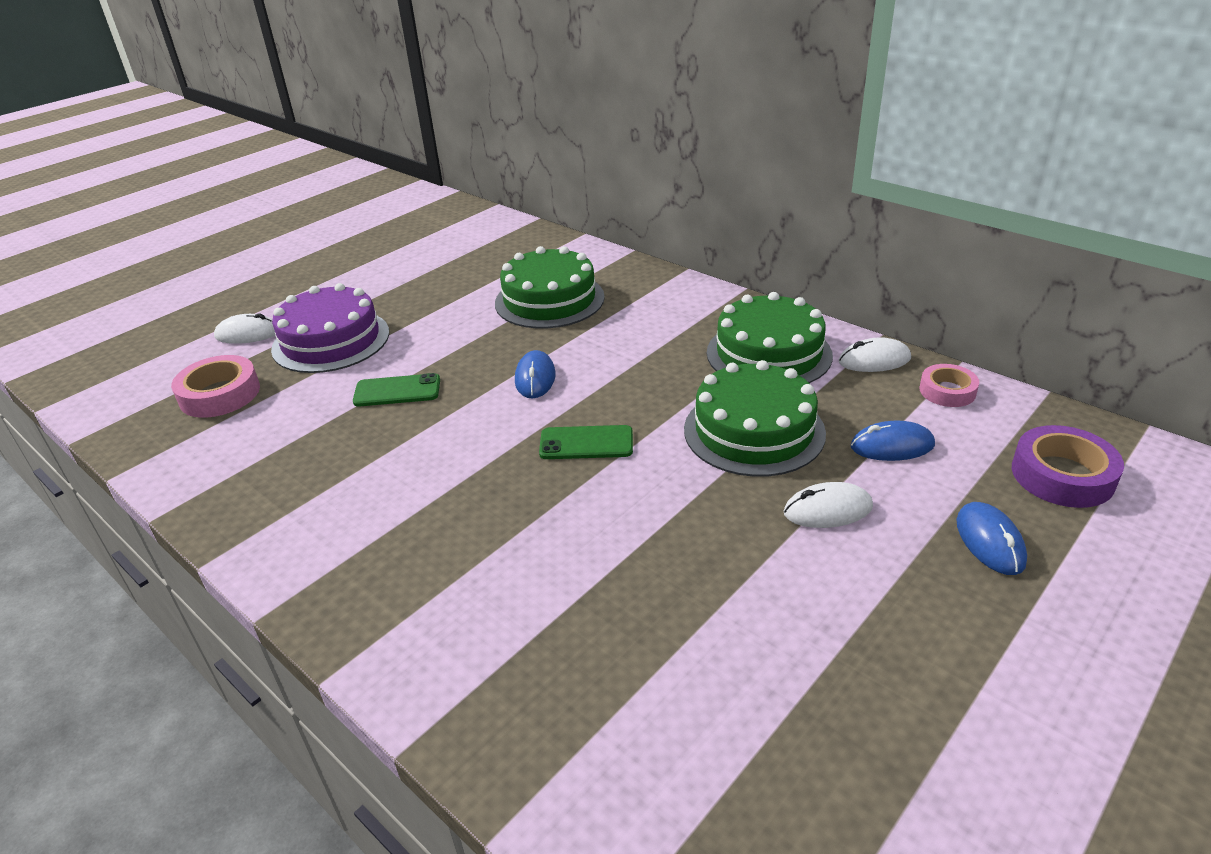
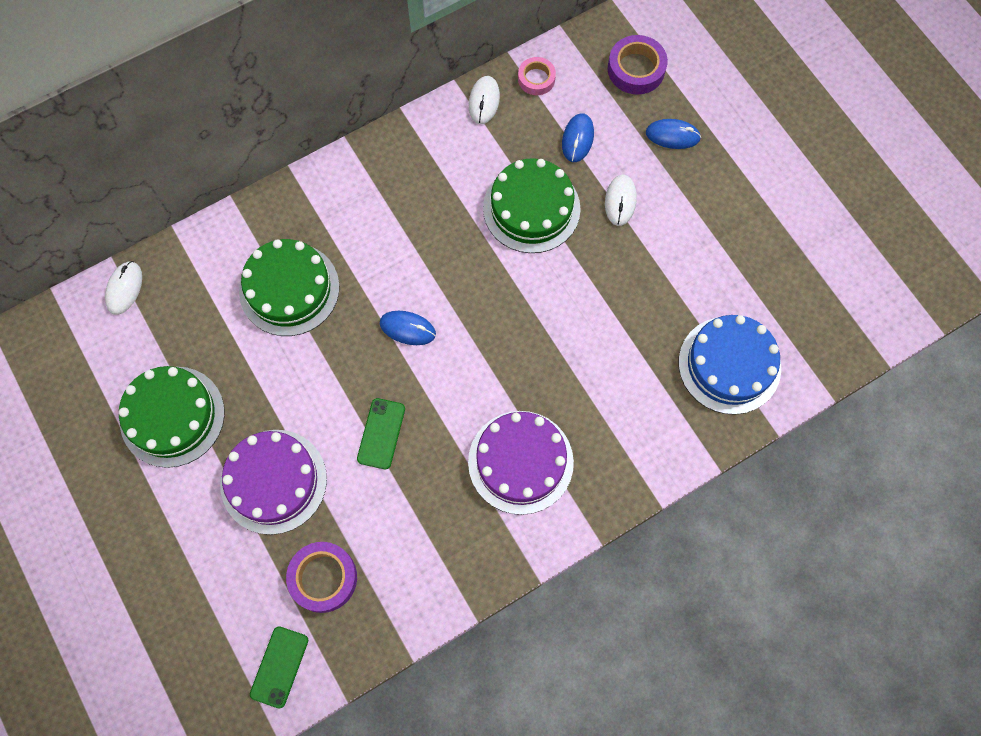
camera: 75 degrees left, 35 degrees up
pink tape [171,355,260,418] -> purple tape [286,542,357,613]
white mouse [214,313,275,344] -> white mouse moved to [105,261,142,315]
green phone [539,425,633,459] -> green phone moved to [250,627,308,708]
green cake [707,292,833,383] -> green cake moved to [119,366,225,468]
none -> purple cake [468,411,574,515]
none -> blue cake [679,315,781,415]

